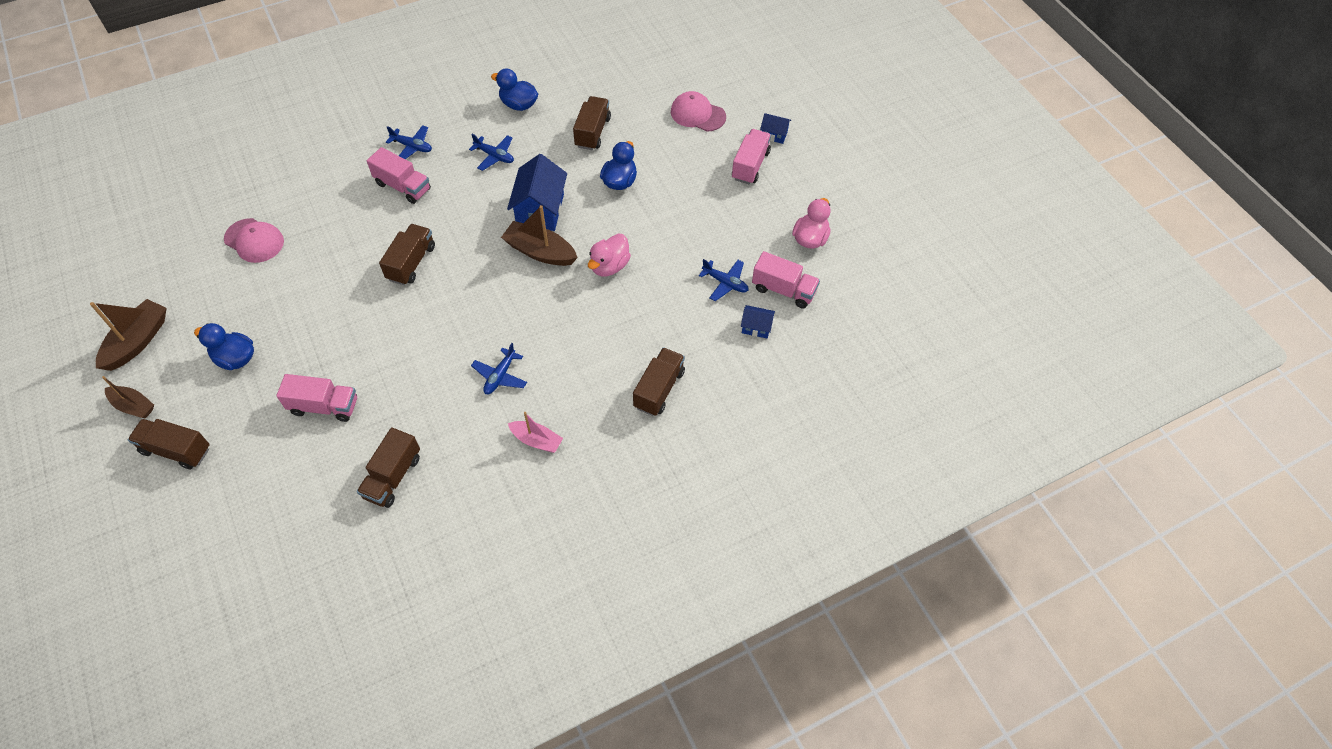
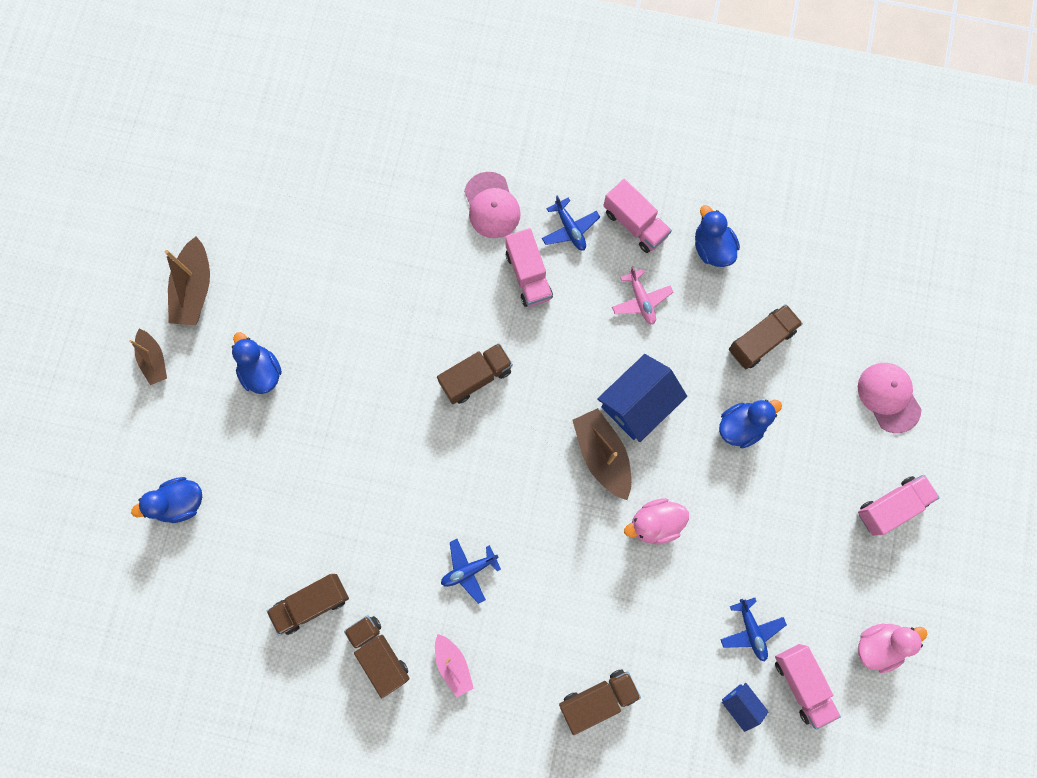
camera: 40 degrees right, 20 degrees up
brown boat [90,299,167,371] -> brown boat turned 120 degrees clockwise [165,236,210,325]
brown truck [128,419,210,469] -> brown truck moved to [344,615,410,698]
pink cap [224,218,284,263] -> pink cap moved to [464,172,521,238]
pink truck [276,374,357,422] -> pink truck moved to [603,179,672,253]
blue plane [469,134,514,171] -> pink plane [612,266,673,325]
blue house [760,113,791,144] -> none
none -> blue duck [131,477,202,523]

